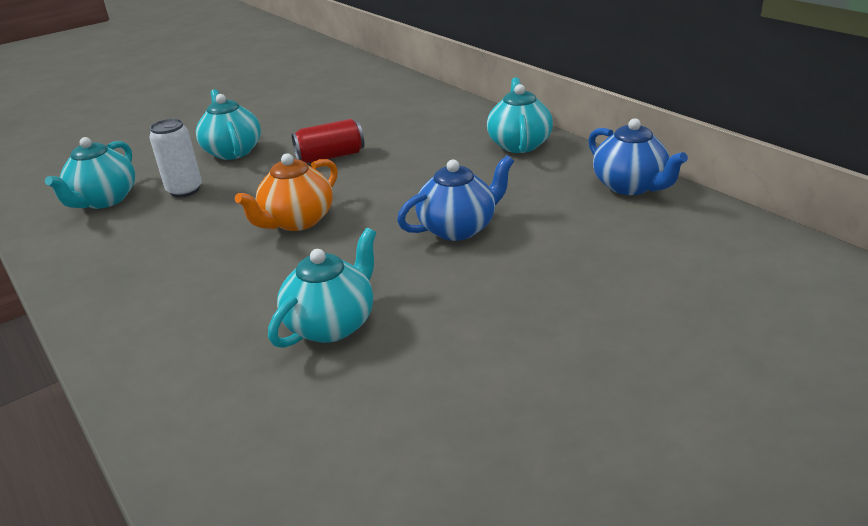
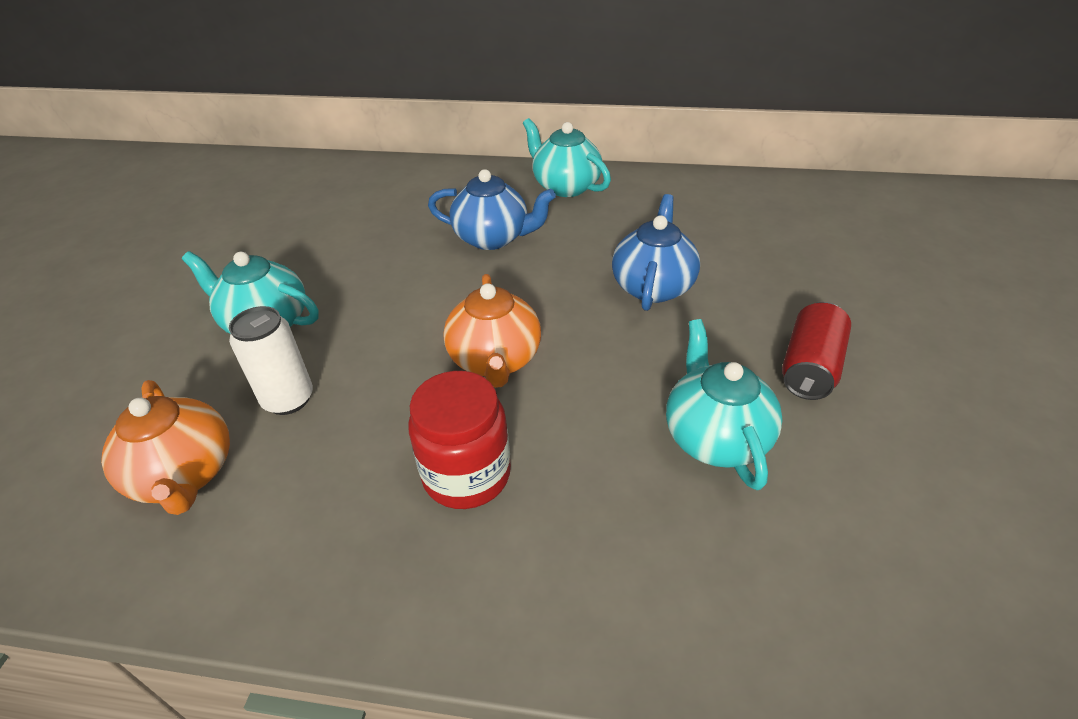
camera: 45 degrees left, 10 degrees up
turquoise teapot [45,137,135,209] -> orange teapot [101,380,230,515]
red can [292,119,364,163] -> red can moved to [782,302,851,400]
blue teapot [588,118,688,195] -> blue teapot moved to [428,169,556,250]
none -> red jar [408,371,511,509]

